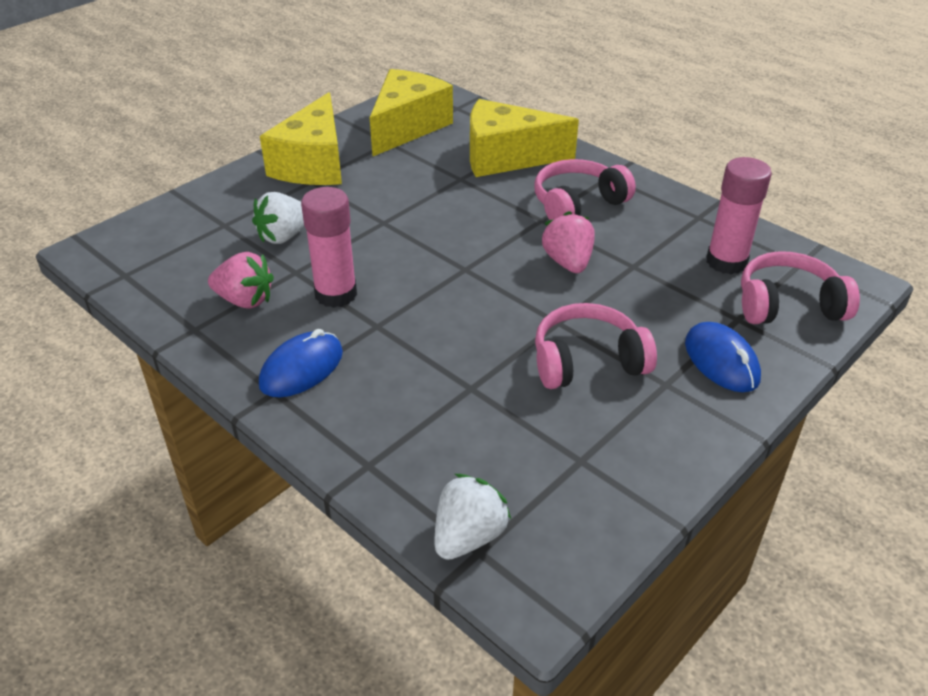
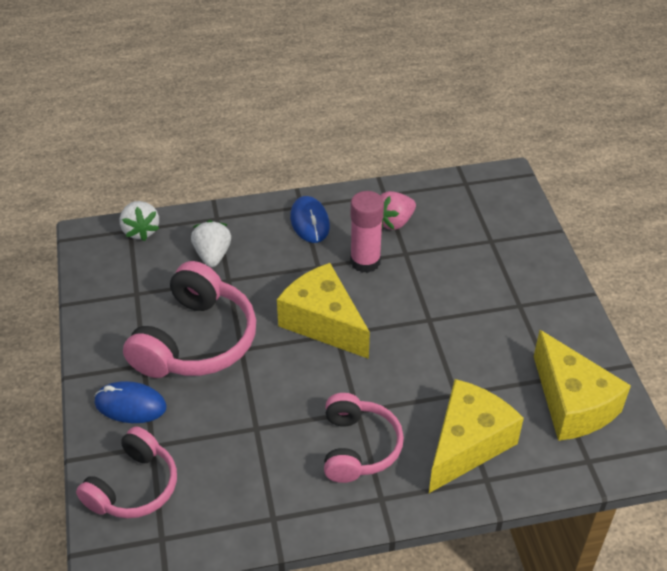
camera: 125 degrees right, 5 degrees up
white strawberry [252,192,305,244] -> white strawberry moved to [191,220,231,267]
yellow cheese [260,92,342,185] -> yellow cheese moved to [277,263,370,359]
pink headphones [535,303,657,389] -> pink headphones [123,261,256,378], size x1.53
pink strawberry [542,211,595,273] -> none
pink glue stick [706,157,772,274] -> none

